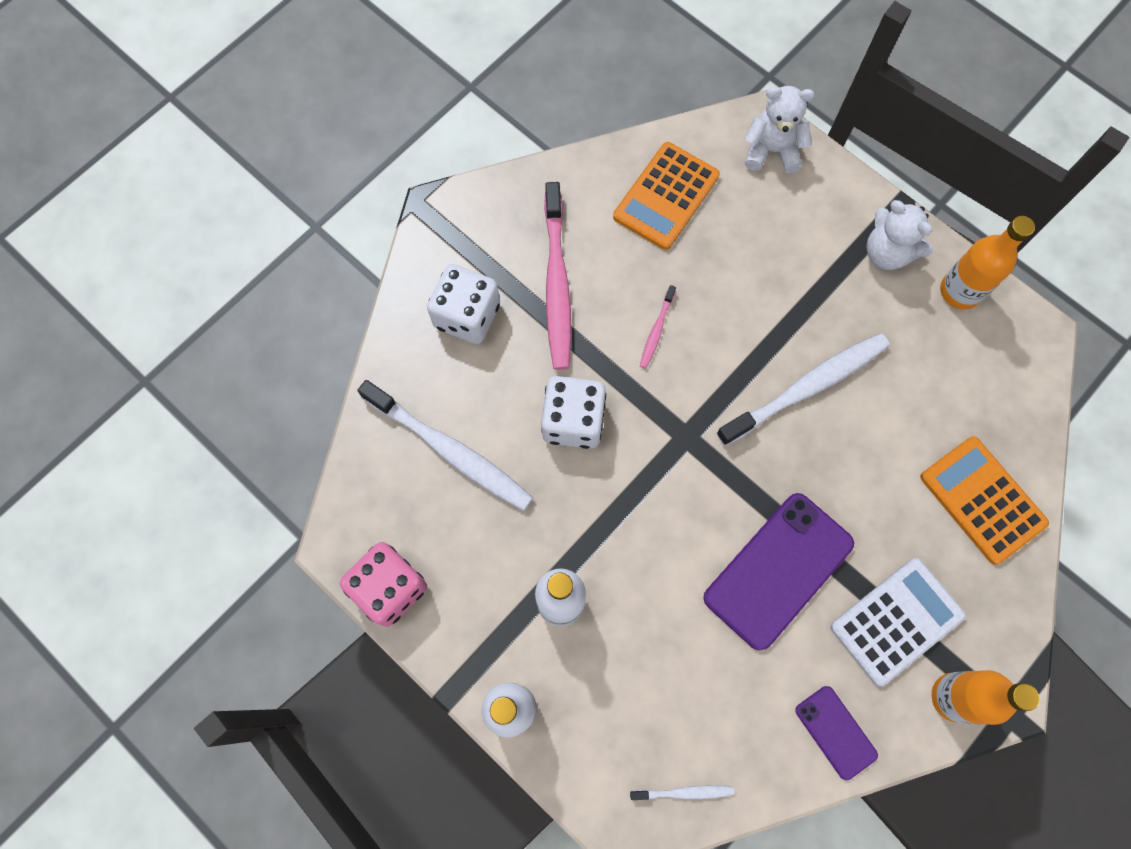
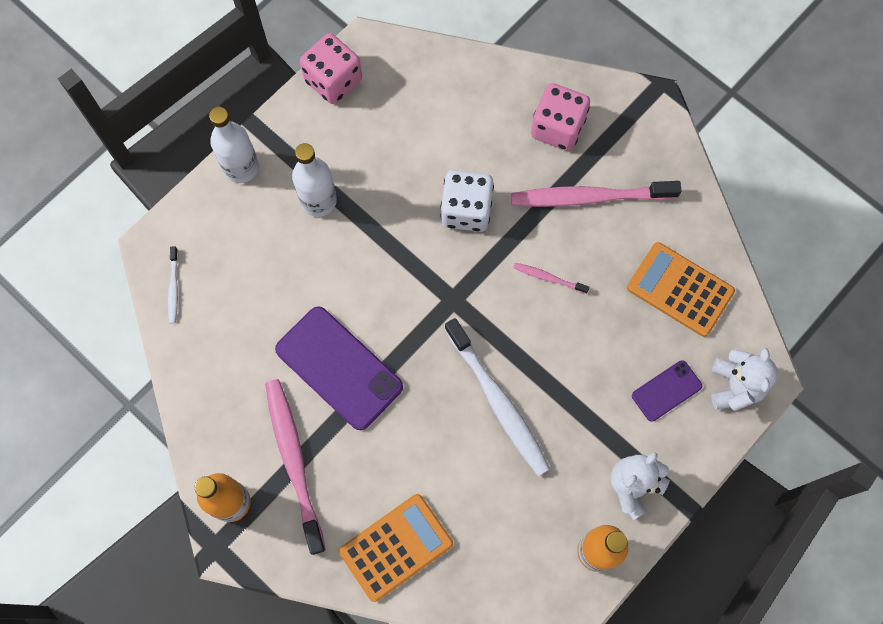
camera: 90 degrees right, 0 degrees up
white toothbrush [357,380,533,511] -> none
white dice [427,264,500,344] -> pink dice [531,83,590,151]
purple phone [795,686,878,780] -> purple phone moved to [632,360,702,422]
white calculator [830,558,966,686] -> pink toothbrush [265,379,326,555]

